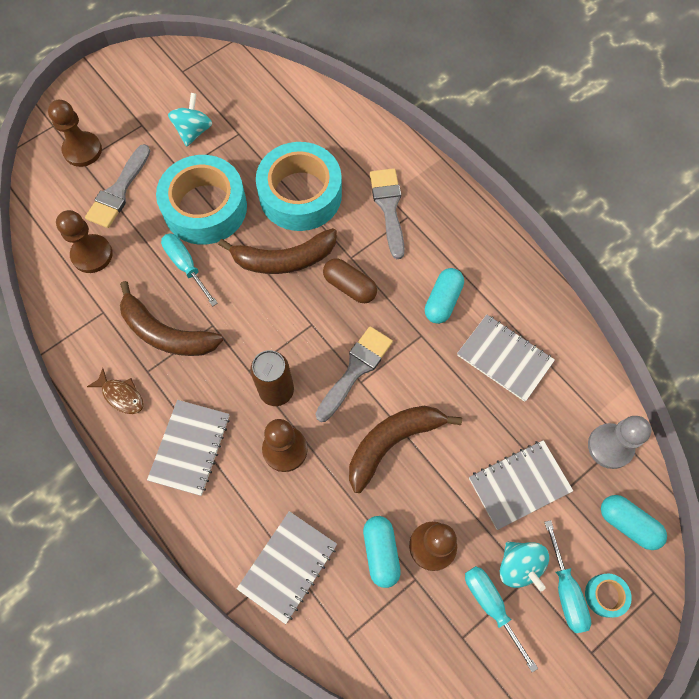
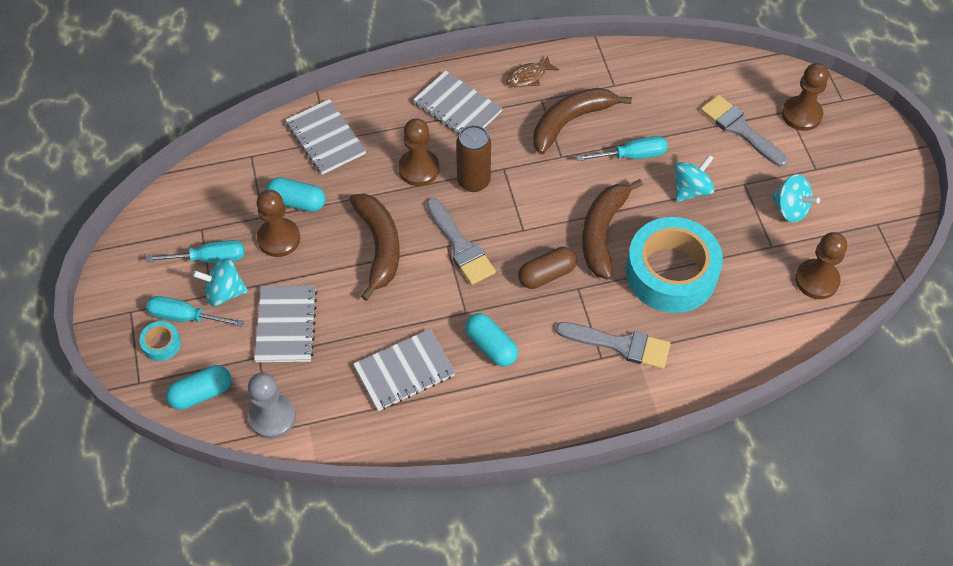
camera: 115 degrees right, 10 degrees down
brown pawn [56,210,113,273] -> brown pawn moved to [795,232,847,299]
turquoise tape [156,155,247,245] -> turquoise spinning top [674,155,714,202]

